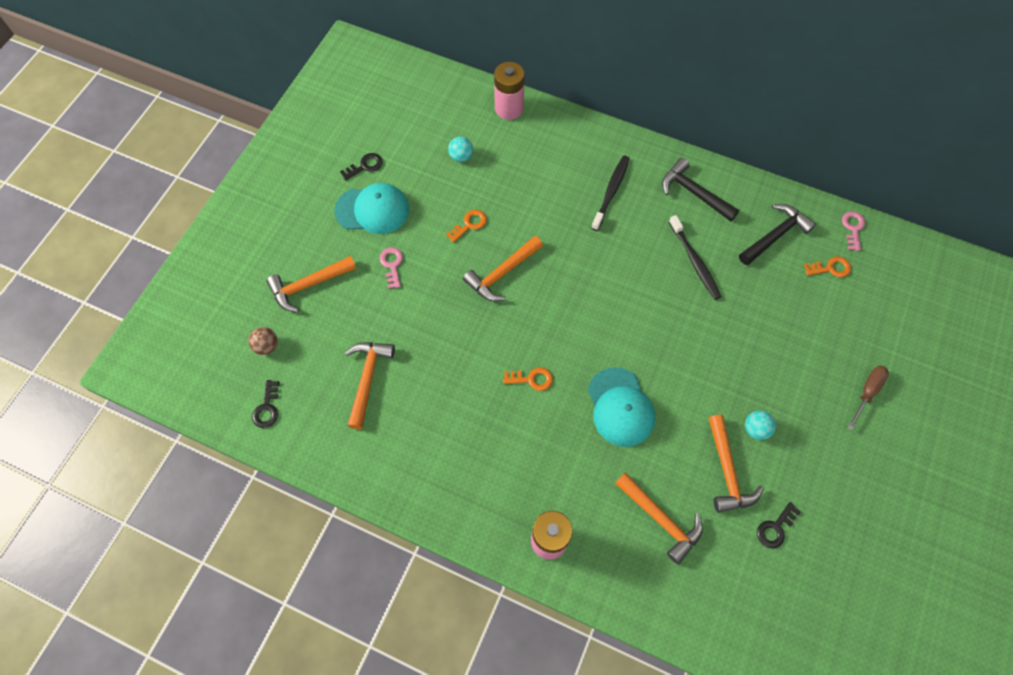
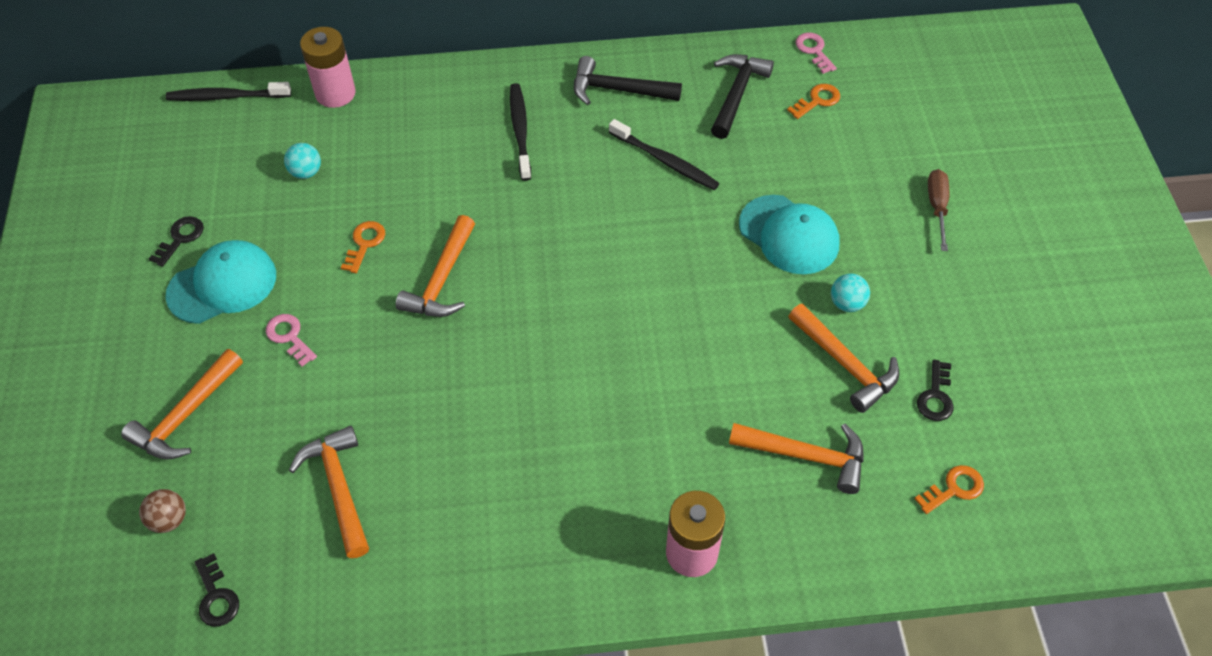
camera: 30 degrees left, 10 degrees down
orange key [503,367,553,391] -> orange key moved to [914,465,984,514]
turquoise cap [588,367,655,447] -> turquoise cap moved to [739,195,839,274]
none -> black toothbrush [166,82,291,101]

